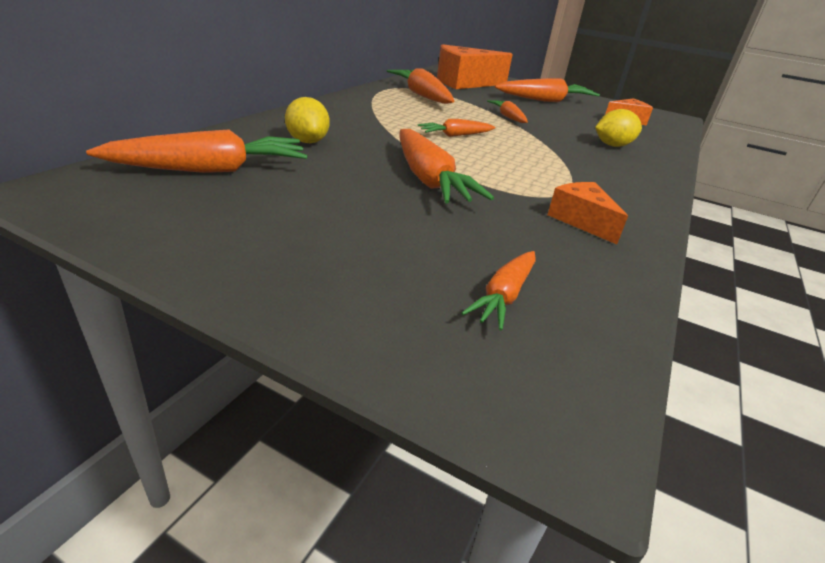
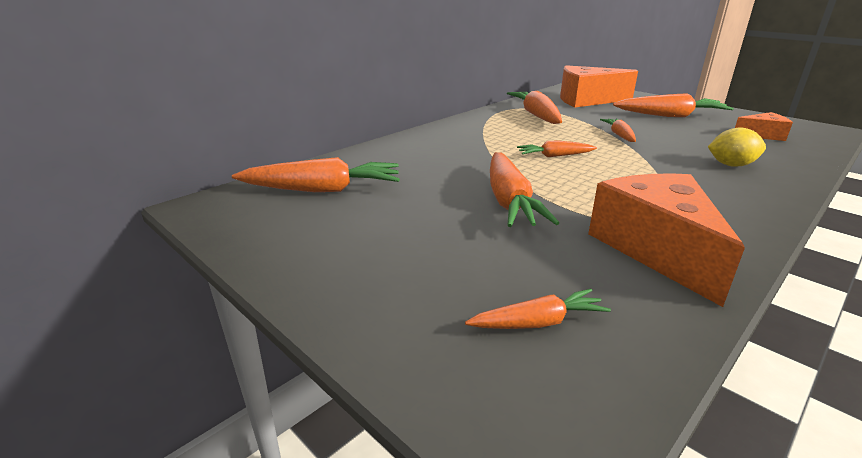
camera: 20 degrees right, 5 degrees down
yellow lemon [285,97,330,143] -> none
orange carrot [461,251,536,331] -> orange carrot turned 150 degrees counterclockwise [465,289,611,329]
orange cheese [548,182,628,244] -> orange cheese [588,173,745,307], size x1.91

